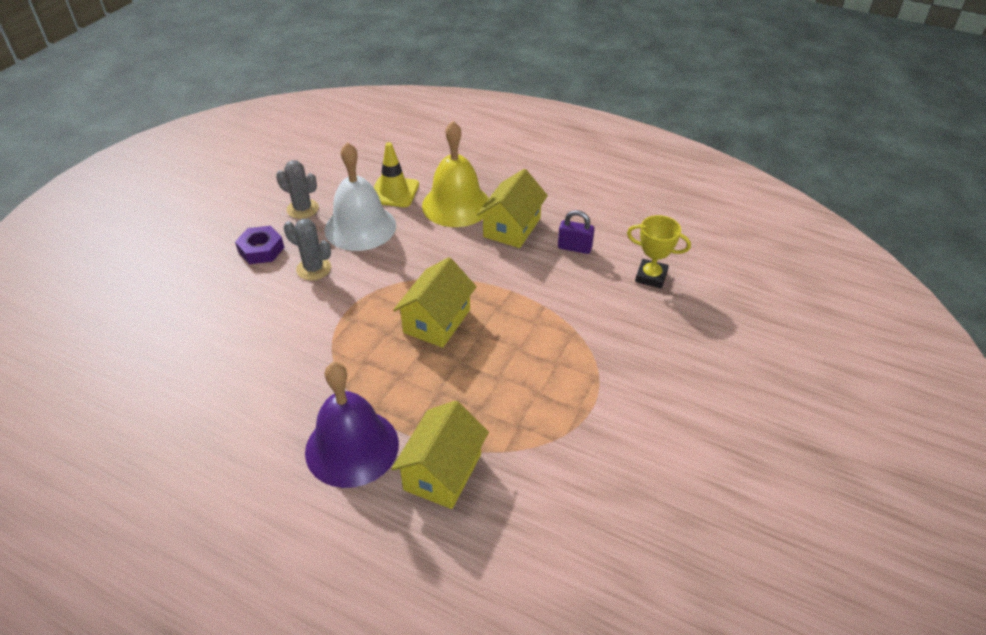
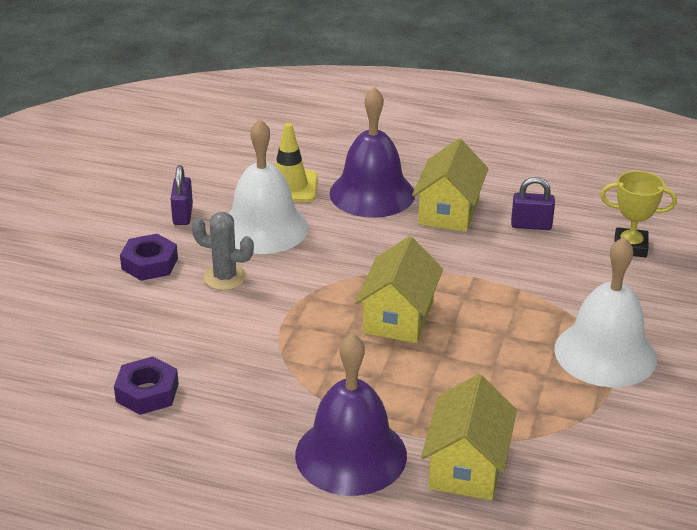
camera: 10 degrees left, 10 degrees down
grey cactus [276,160,319,219] -> purple padlock [171,165,193,225]
yellow bell [422,121,489,227] -> purple bell [329,87,415,218]
none -> purple nut [114,357,179,415]
none -> white bell [554,237,657,387]

